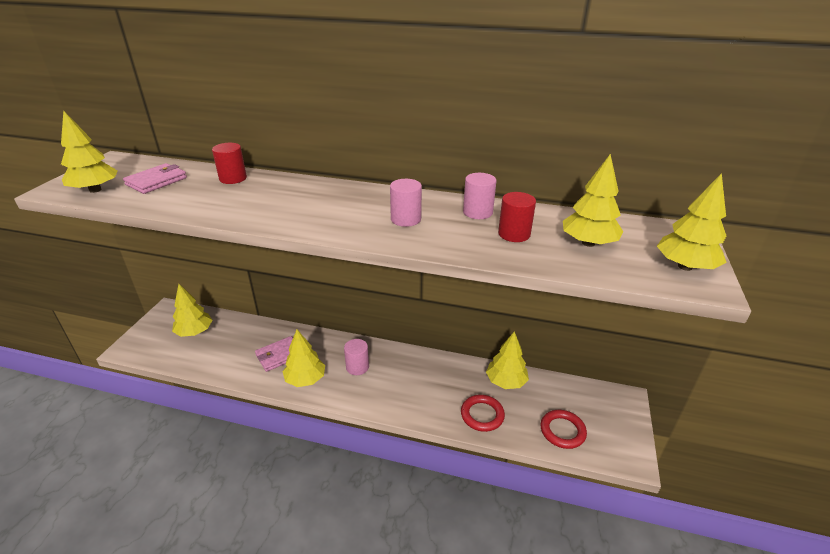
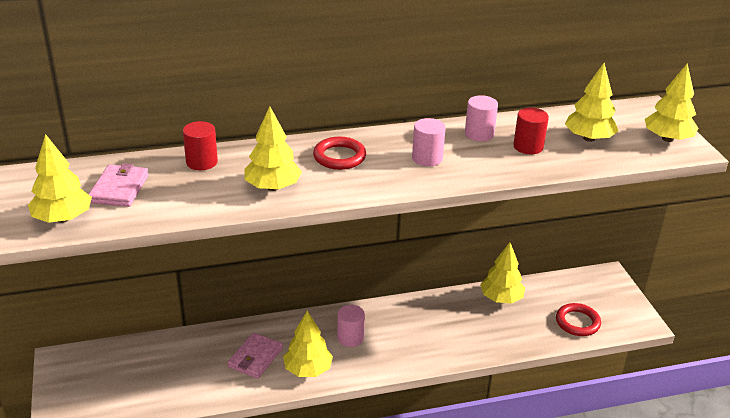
camera: 30 degrees left, 0 degrees up
yellow tree [172,284,212,337] -> yellow tree moved to [244,106,302,191]
red ring [461,395,505,432] -> red ring moved to [313,137,366,170]

